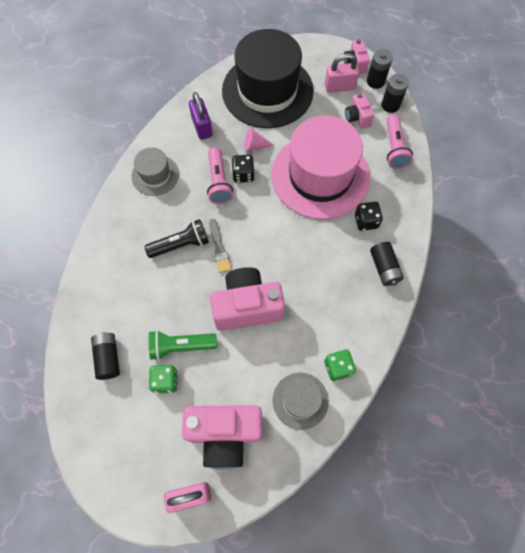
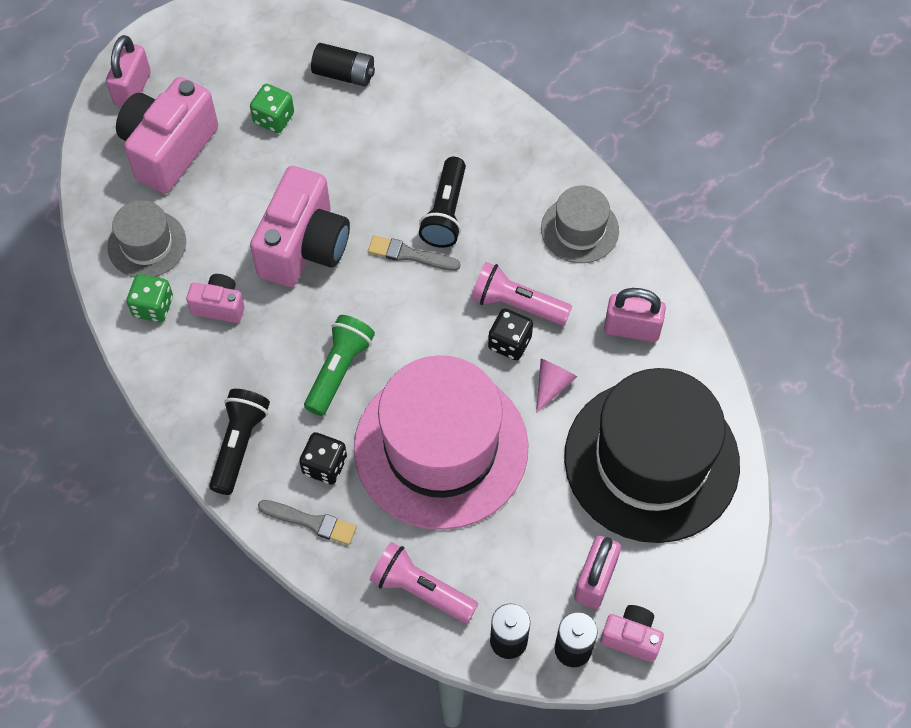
camera: 120 degrees right, 5 degrees down
green flashlight [149,330,217,360] -> green flashlight moved to [304,315,375,416]
purple padlock [189,92,213,140] -> pink padlock [604,288,666,342]
pink camera [345,93,374,129] -> pink camera moved to [186,274,245,323]
black battery [370,242,404,286] -> black flashlight [209,389,270,495]
none -> grey brush [258,500,357,545]

